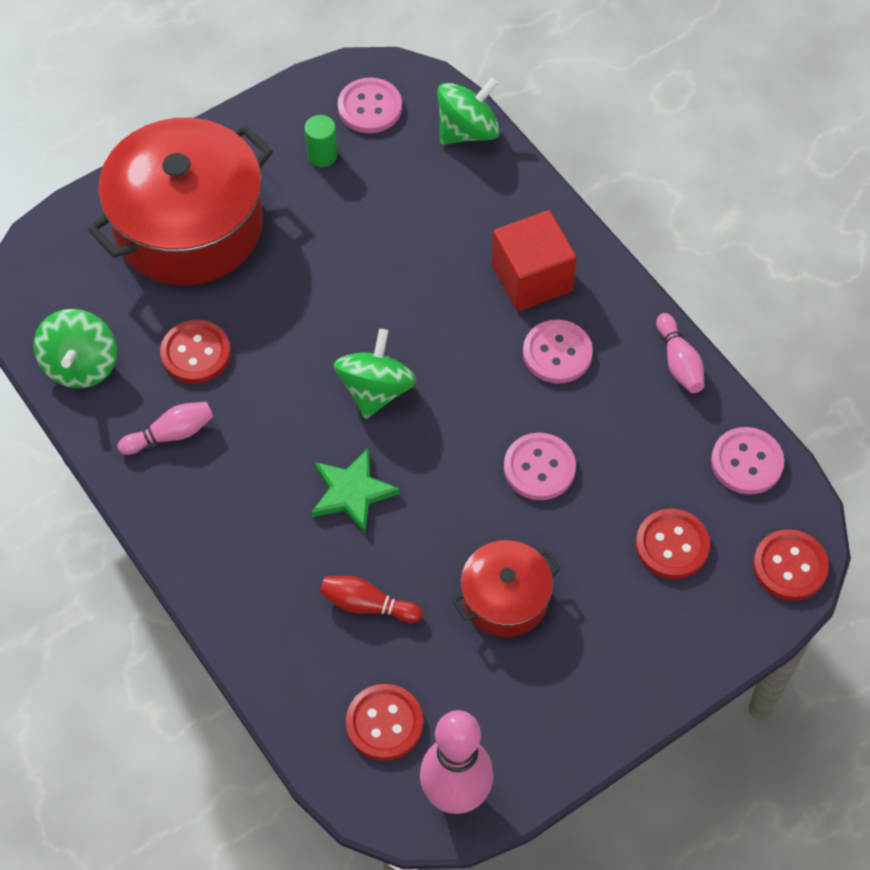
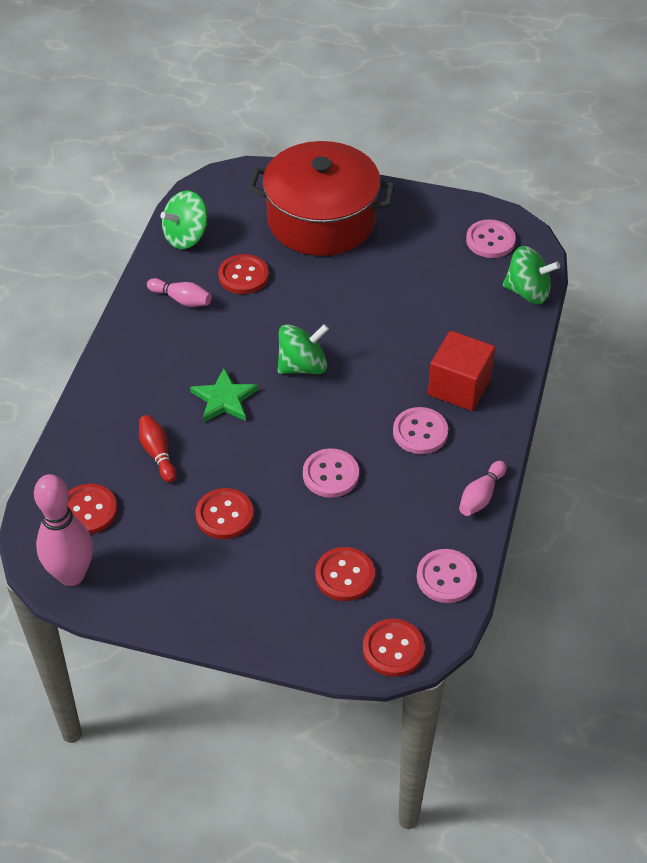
camera: 50 degrees right, 10 degrees down
green cylinder [305,115,338,167] -> none
red pot [452,540,561,637] -> red button [195,488,254,539]

